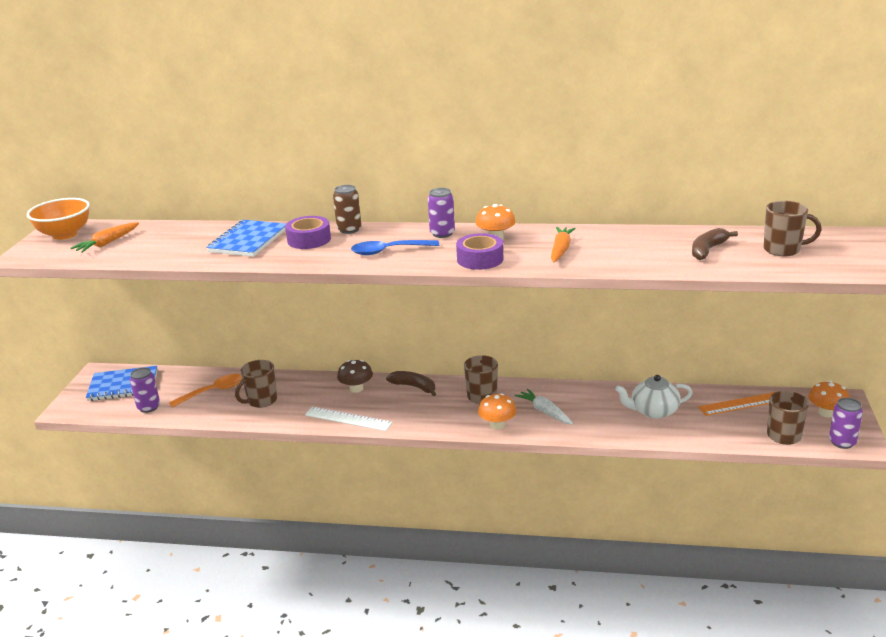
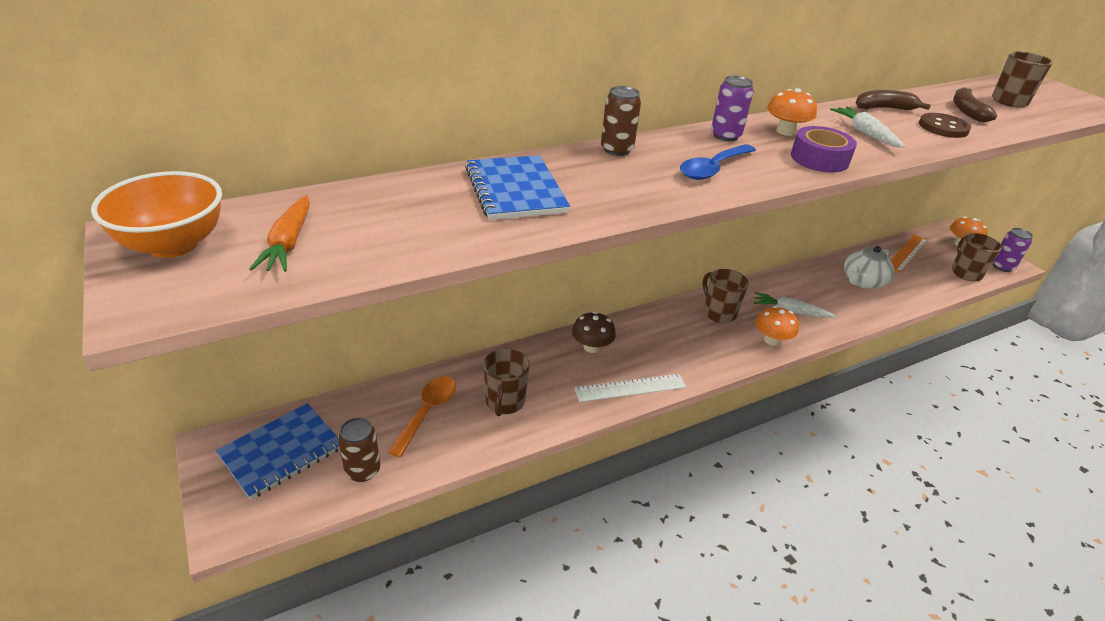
camera: 40 degrees left, 10 degrees up
purple can [130,367,160,413] -> brown can [338,418,380,482]
purple tape [285,216,331,249] -> none
brown banana [386,371,436,396] -> brown banana moved to [856,90,931,110]
orange carrot [551,227,576,262] -> white carrot [830,106,905,148]
none -> brown button [919,113,971,138]

